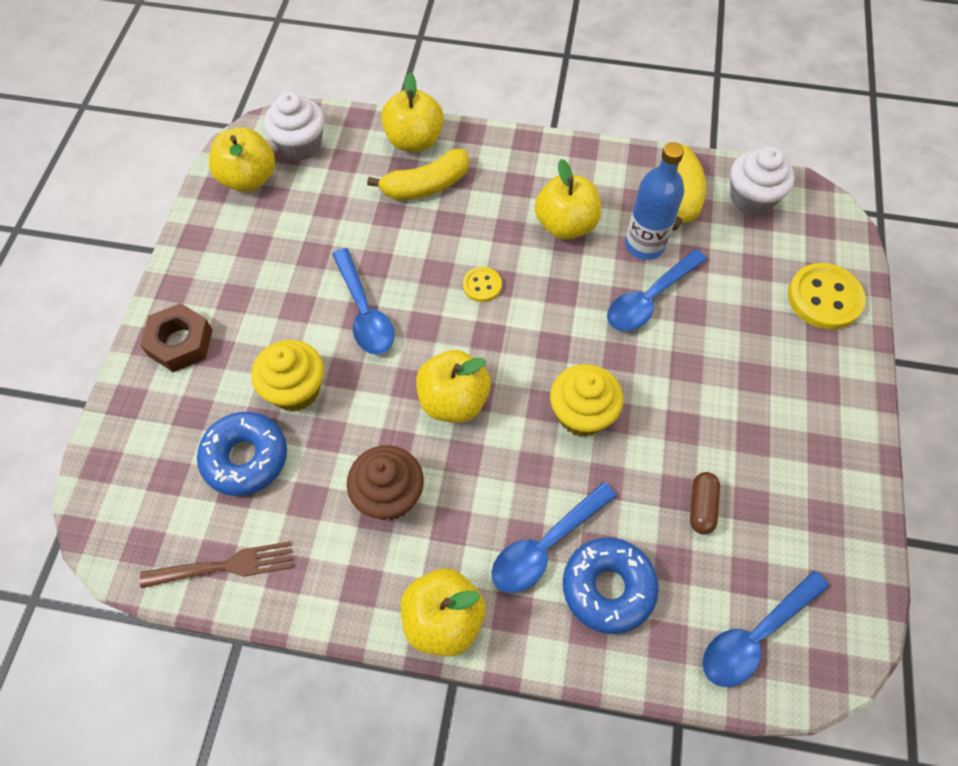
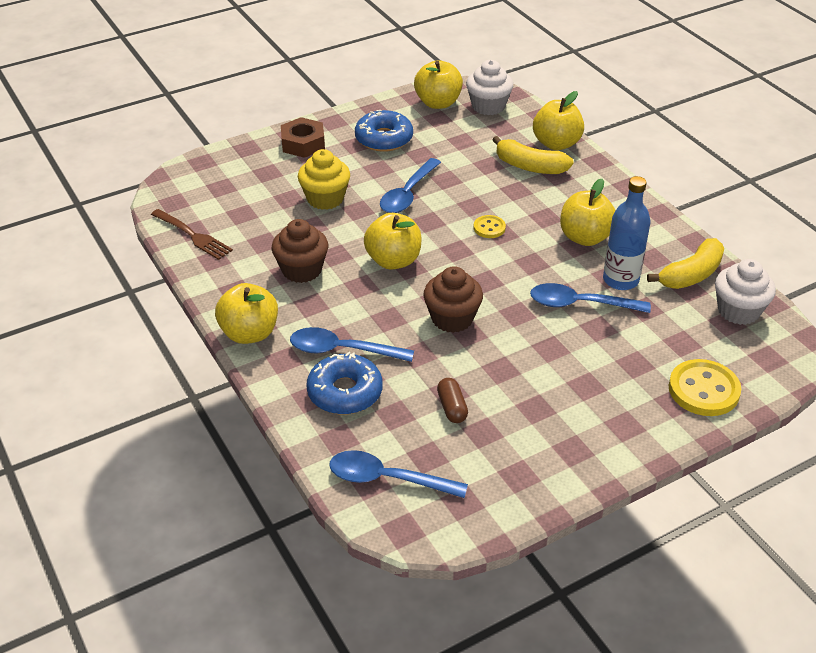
camera: 50 degrees right, 20 degrees down
blue donut [197,412,287,496] -> blue donut moved to [355,110,413,152]
yellow cupcake [550,364,623,437] -> brown cupcake [423,266,483,333]
brown capsule [690,472,720,535] -> brown capsule turned 75 degrees counterclockwise [437,378,468,423]

